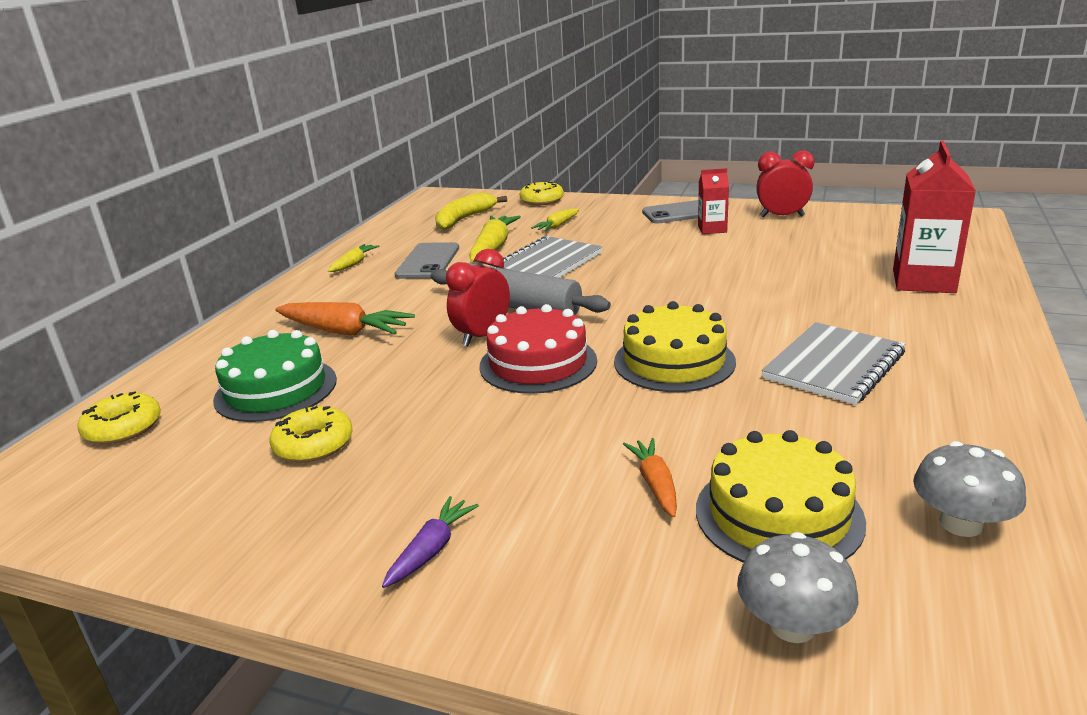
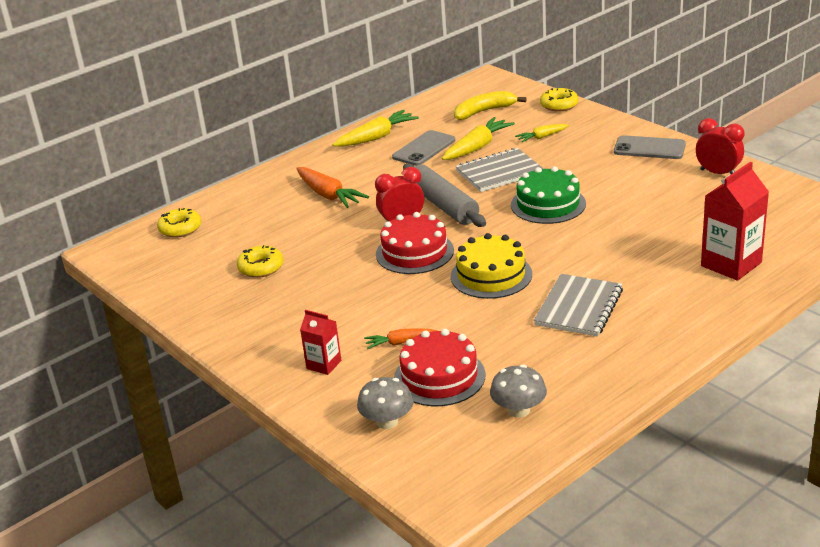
camera: 30 degrees right, 5 degrees up
green cake [213,330,337,422] -> green cake moved to [511,166,586,224]
yellow carrot [328,244,380,272] -> yellow carrot [332,110,419,147], size x1.75
purple carrot [382,496,479,588] -> none
orange carrot [623,438,677,517] -> orange carrot turned 120 degrees counterclockwise [364,328,437,349]
yellow cake [696,430,866,563] -> red cake [394,329,486,406]
red carton [698,168,729,234] -> red carton moved to [300,310,341,375]
grey notebook [762,322,905,405] -> grey notebook turned 45 degrees counterclockwise [534,274,623,337]

